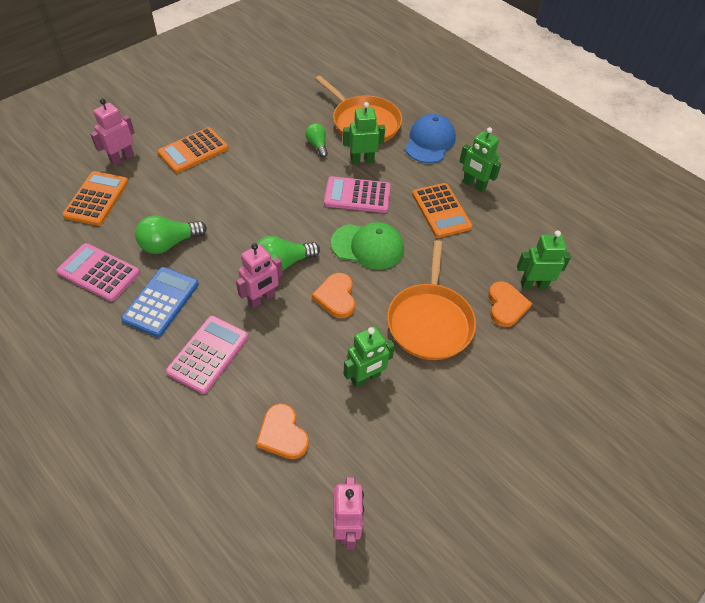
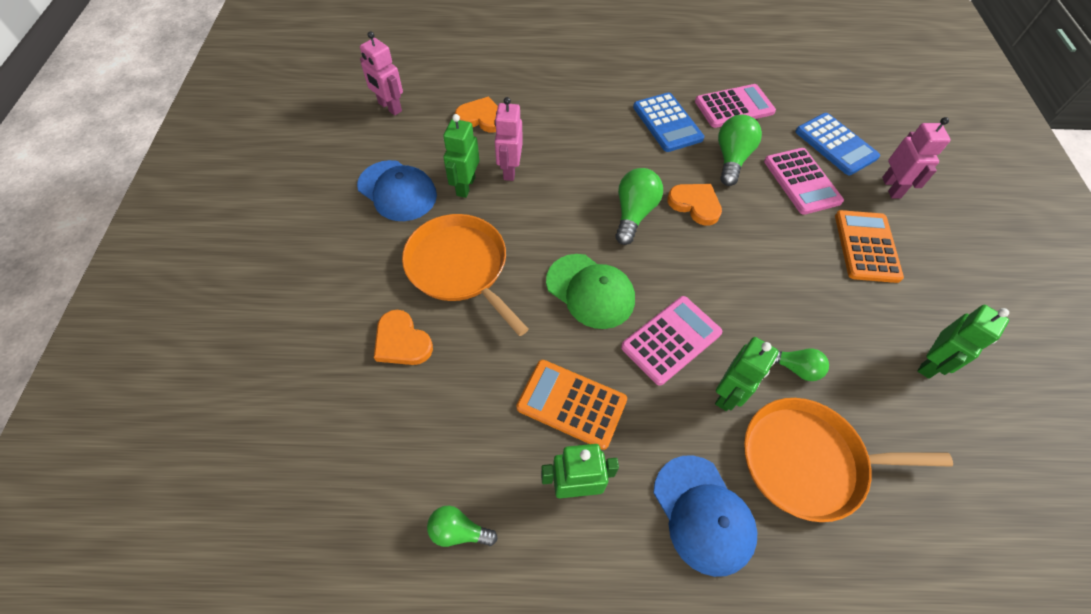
camera: 135 degrees right, 5 degrees up
orange calculator [62,171,128,226] -> blue calculator [795,113,880,175]
pink calculator [166,316,248,394] -> pink calculator moved to [764,148,844,215]
pink robot [236,243,283,308] -> pink robot moved to [494,97,523,181]
orange heart [312,273,355,318] -> orange heart moved to [667,184,722,226]
green cap [331,222,404,270] -> green cap turned 105 degrees counterclockwise [546,254,635,329]
green robot [517,230,571,289] -> green robot moved to [917,305,1009,379]
none -> blue cap [357,160,437,221]
none -> green light bulb [427,506,498,547]

